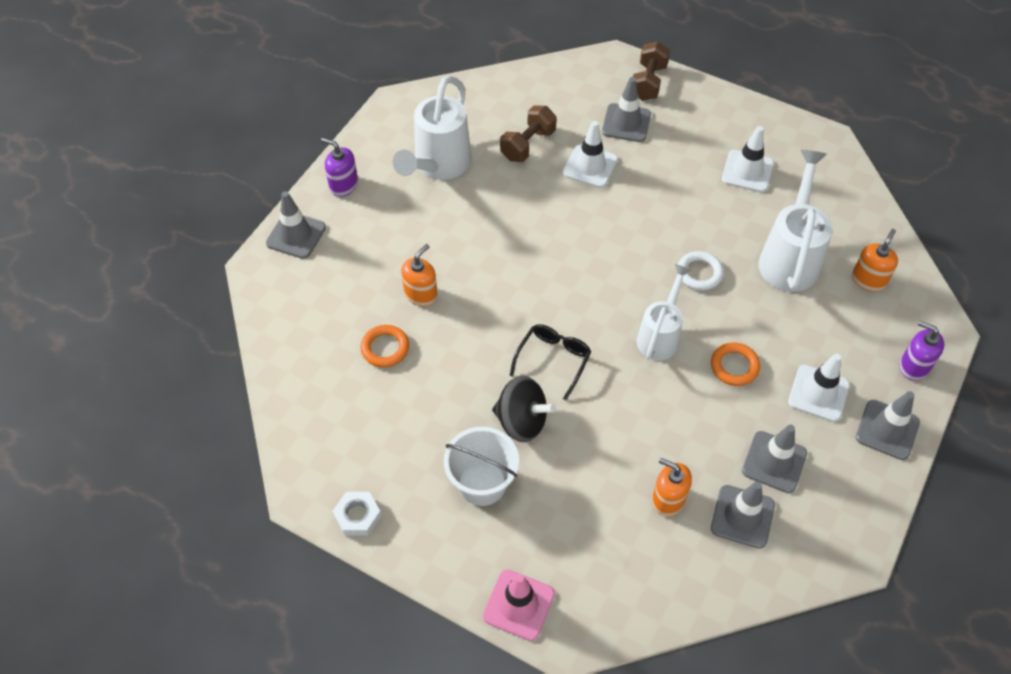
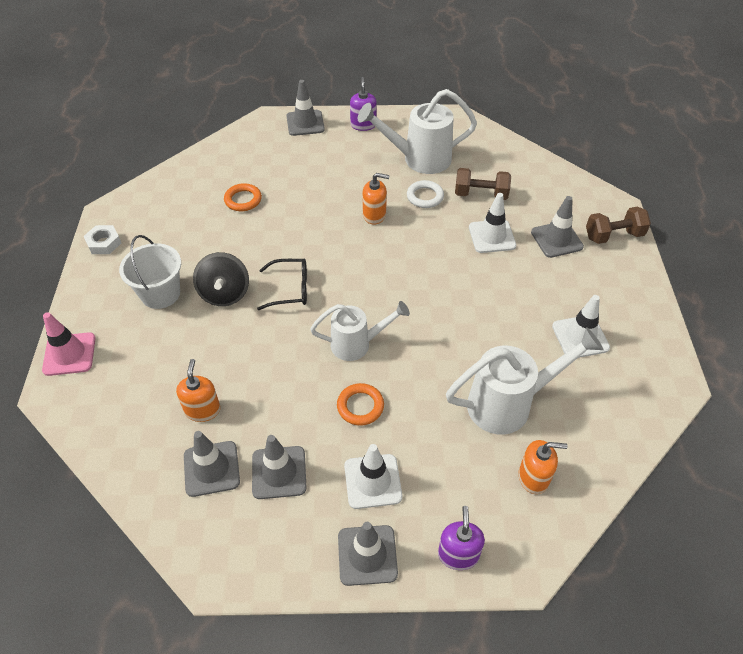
camera: 60 degrees right, 5 degrees down
orange soap dispenser [401,244,437,306] -> orange soap dispenser moved to [363,173,390,225]
white ring [678,251,724,291] -> white ring moved to [407,180,444,208]

